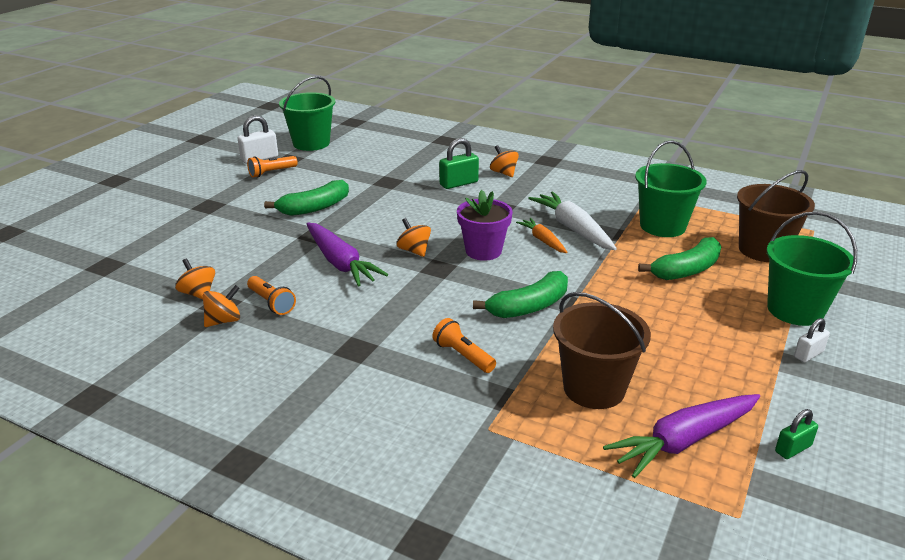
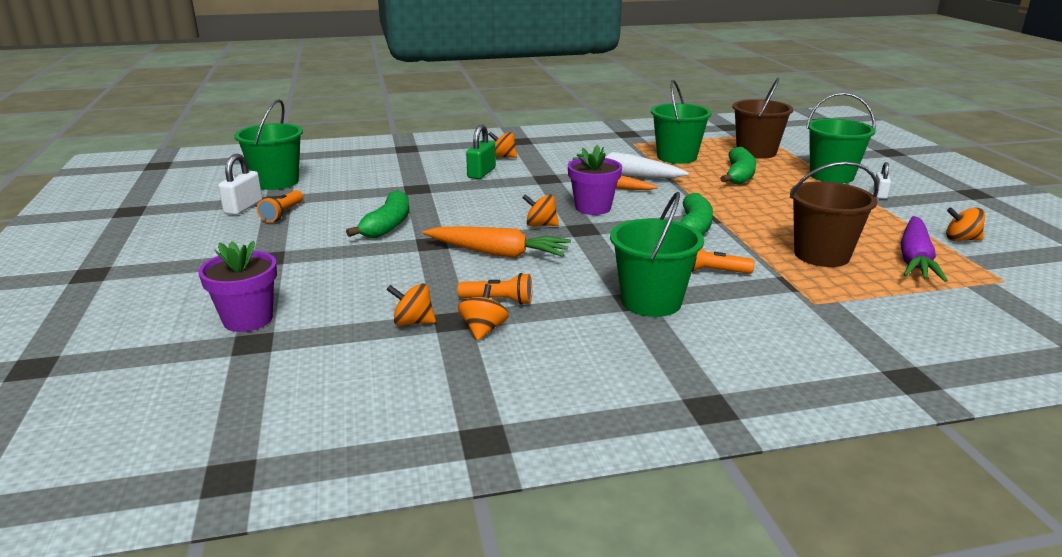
camera: 40 degrees left, 5 degrees down
purple carrot [307,223,388,287] -> orange carrot [423,226,571,258]
green padlock [775,409,818,459] -> orange spinning top [946,208,985,241]
none -> purple flower pot [198,241,277,332]
none -> green bucket [610,192,704,317]

